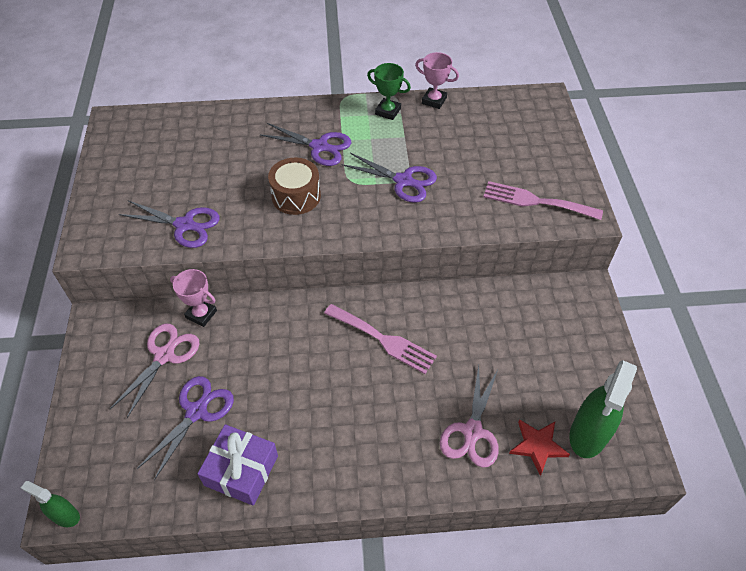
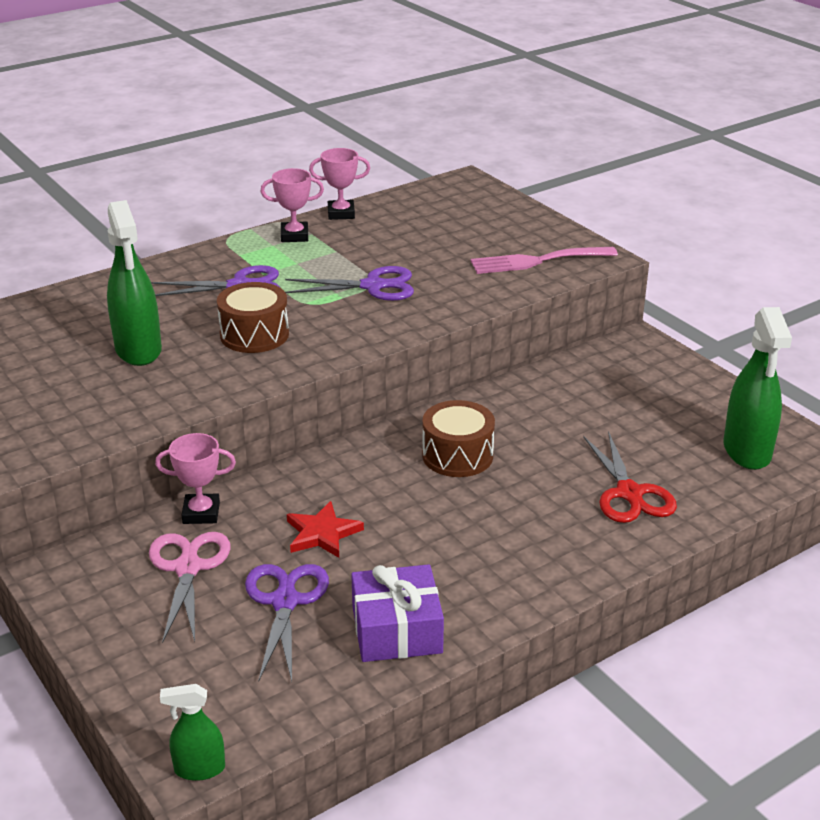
camera: 30 degrees left, 20 degrees down
purple scissors [119,201,220,248] -> none
pink fork [324,304,437,374] -> brown drum [422,400,495,477]
green trophy [367,63,411,120] -> pink trophy [261,168,324,242]
pink scissors [440,365,499,468] -> red scissors [583,431,677,523]
red star [509,419,570,476] -> red star moved to [287,501,364,558]
none -> green spray bottle [107,200,162,366]

